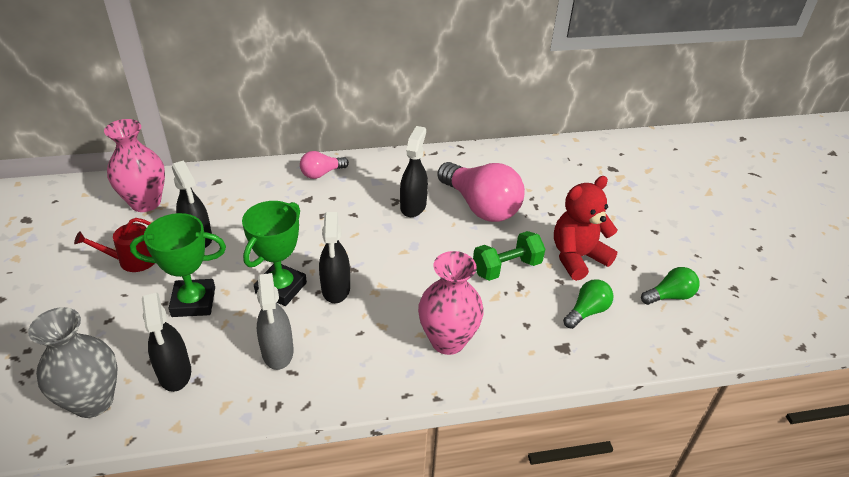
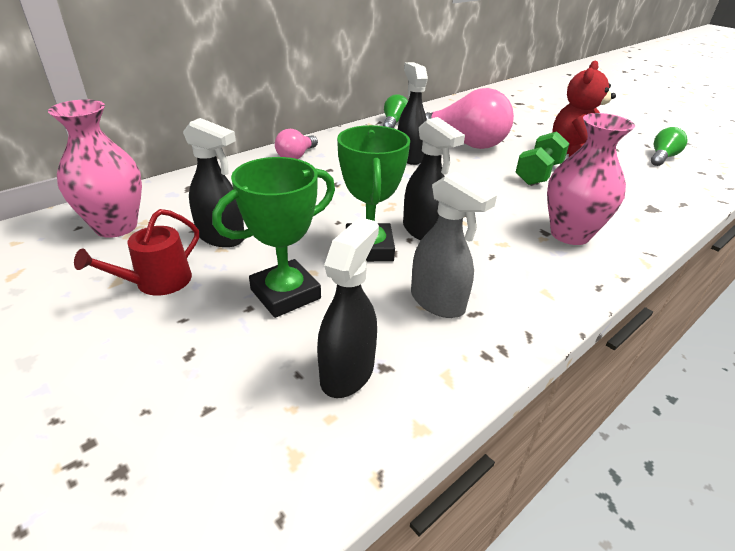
camera: 30 degrees left, 5 degrees down
grey vase [28,307,118,418] -> none
black spray bottle [142,293,191,392] -> black spray bottle turned 105 degrees counterclockwise [317,217,379,398]
green light bulb [563,279,613,329] -> green light bulb moved to [383,94,408,128]

